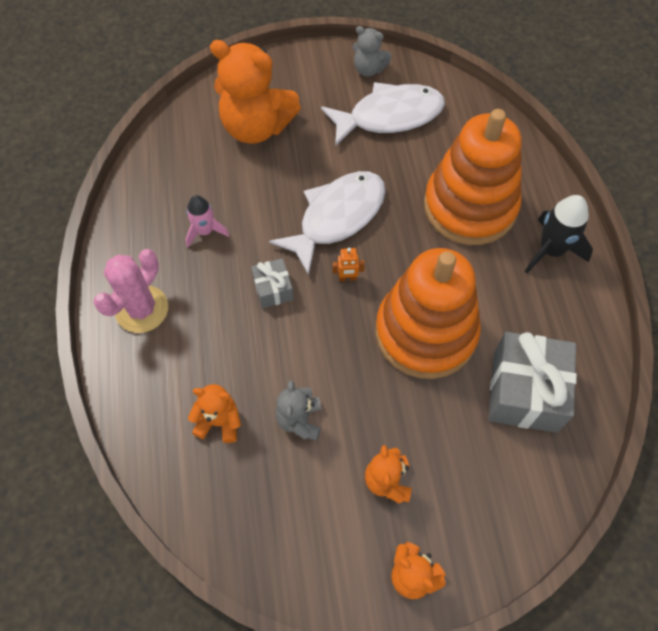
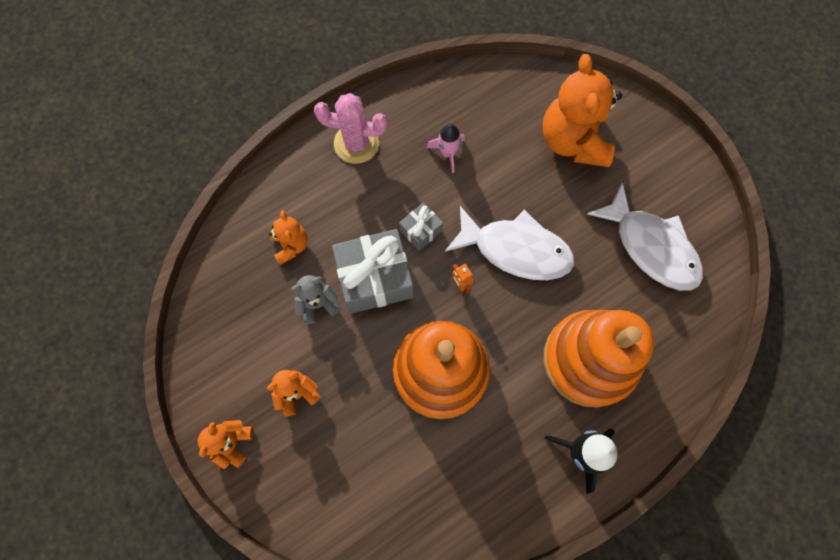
camera: 65 degrees right, 10 degrees up
grey teddy bear [353,26,392,77] -> none
grey gift [488,332,577,433] -> grey gift moved to [332,229,413,314]

